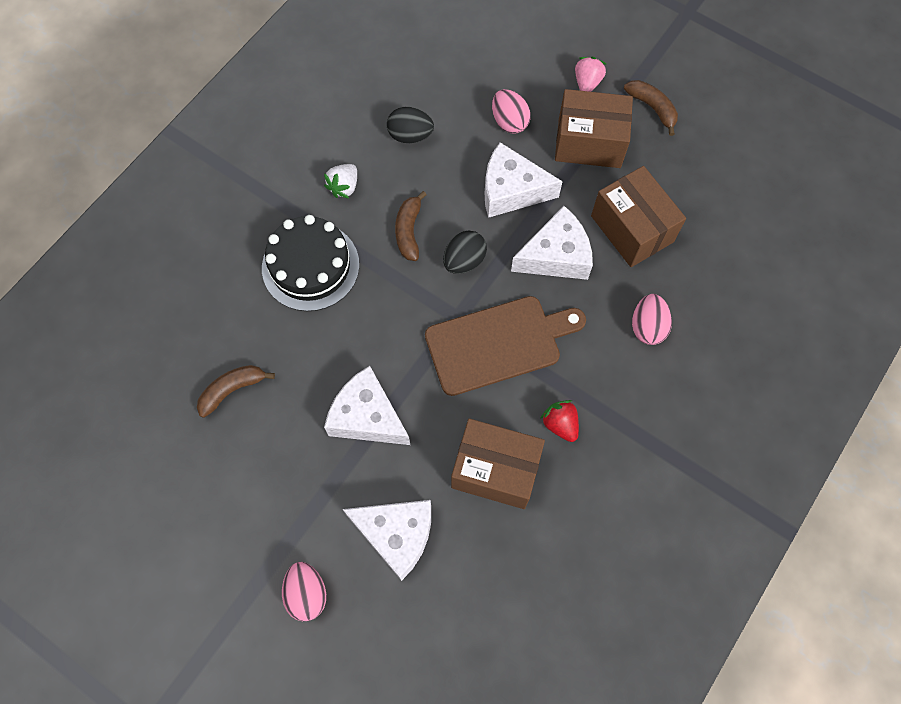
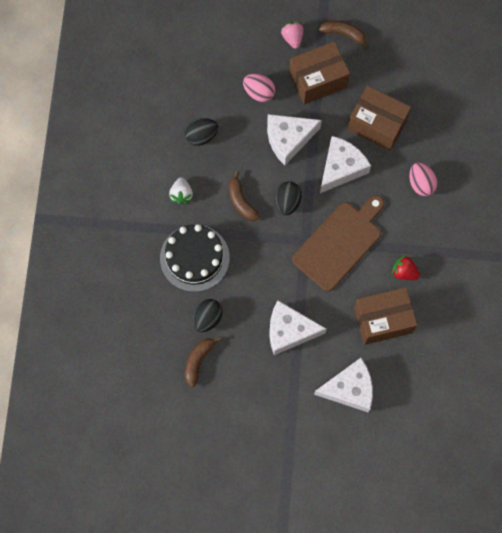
camera: 30 degrees left, 5 degrees up
pink egg [282,562,326,621] -> none
none -> black egg [193,299,223,332]

